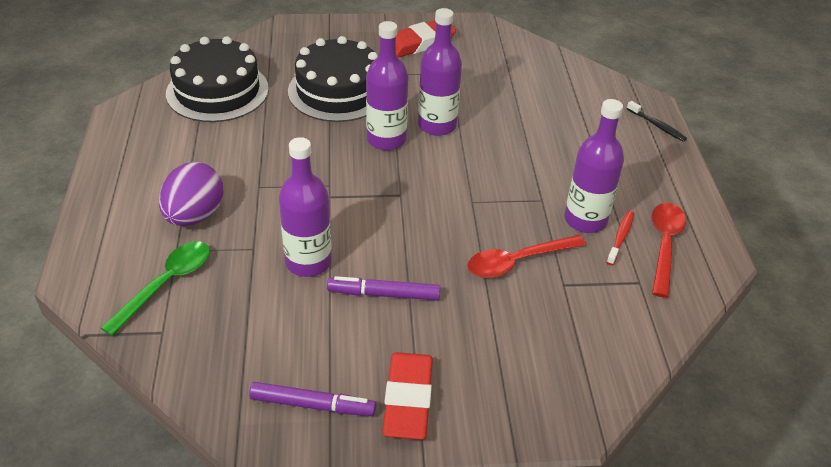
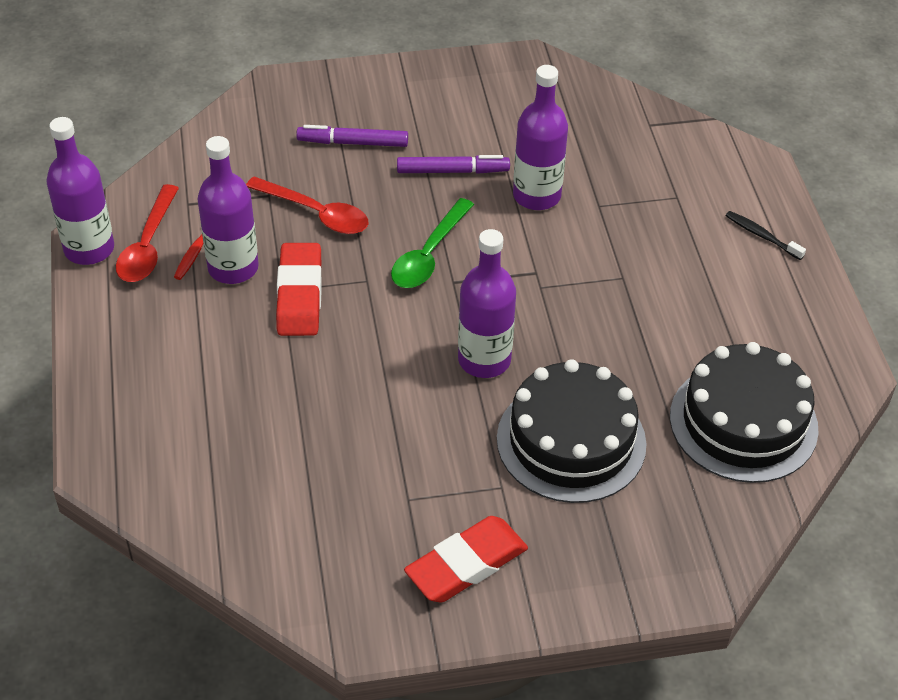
camera: 175 degrees right, 5 degrees up
green spoon [101,241,210,336] -> green spoon moved to [391,198,474,288]
purple egg [159,162,223,226] -> none
purple marker [249,382,376,416] -> purple marker moved to [296,125,408,147]
red eraser [382,352,433,440] -> red eraser moved to [276,243,322,336]
purple bottle [418,8,462,136] -> purple bottle moved to [47,117,114,265]
red spoon [467,235,586,278] -> red spoon turned 60 degrees clockwise [246,176,368,234]
black toothbrush [627,101,687,142] -> black toothbrush moved to [726,211,806,260]

